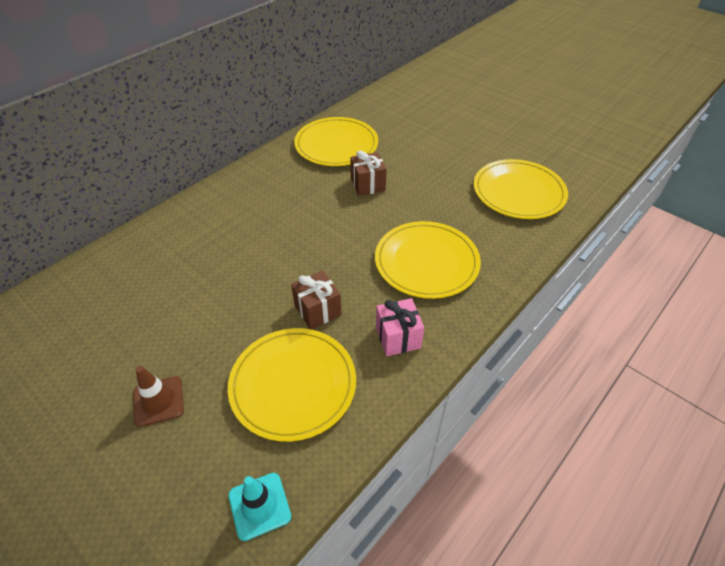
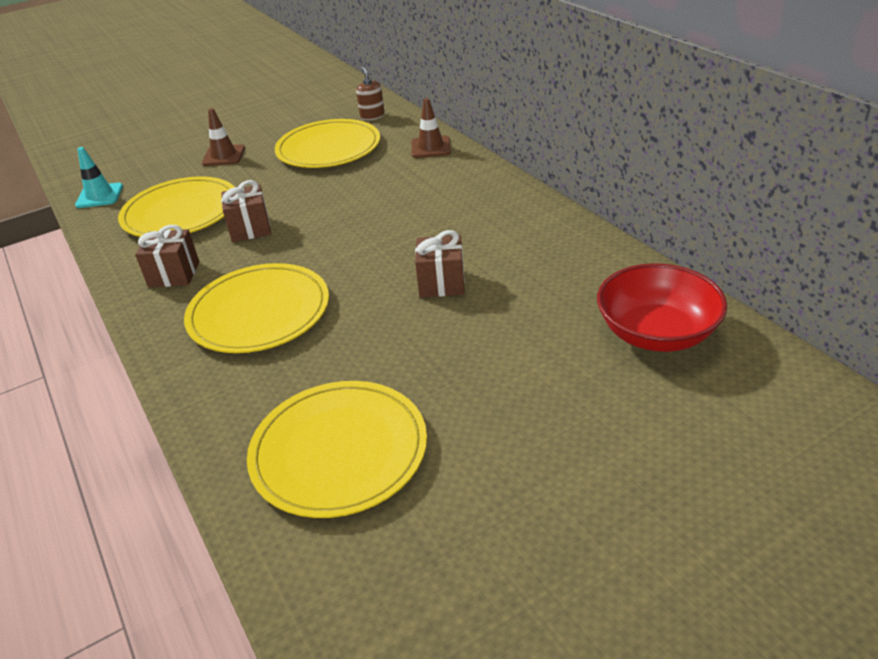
camera: 110 degrees right, 10 degrees down
yellow plate [294,117,378,166] -> yellow plate moved to [275,119,380,168]
pink gift [376,298,424,356] -> brown gift [135,225,199,287]
none -> brown soap dispenser [356,67,385,120]
none -> brown traffic cone [411,98,451,158]
none -> red bowl [597,263,727,352]

